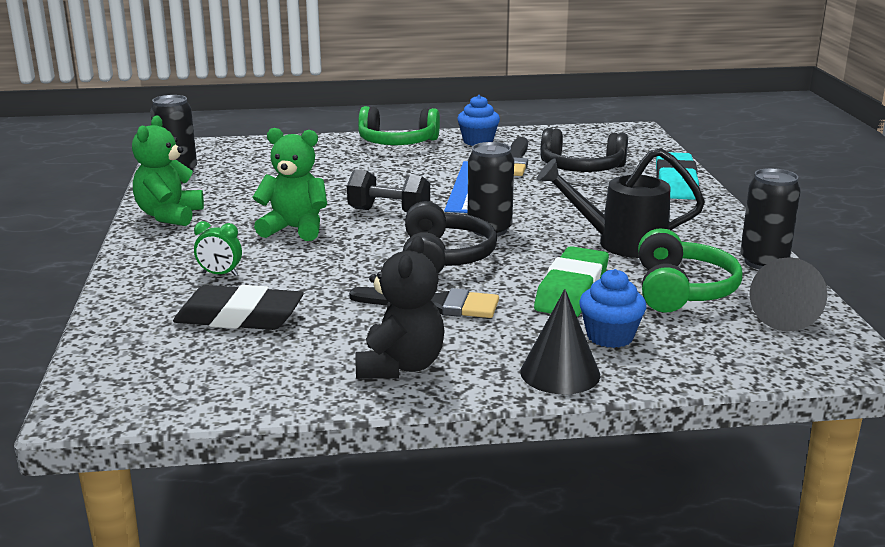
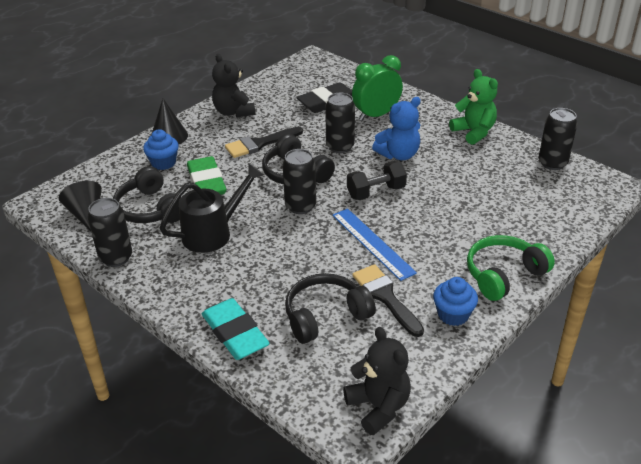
camera: 140 degrees right, 15 degrees up
green clock [194,221,242,276] -> green clock [352,55,403,121], size x2.00
green teddy bear [253,128,327,241] -> blue teddy bear [372,97,421,160]
green headphones [638,228,742,313] -> black headphones [113,166,181,223]
none -> black can [325,93,355,153]
none -> black teddy bear [343,327,411,435]

